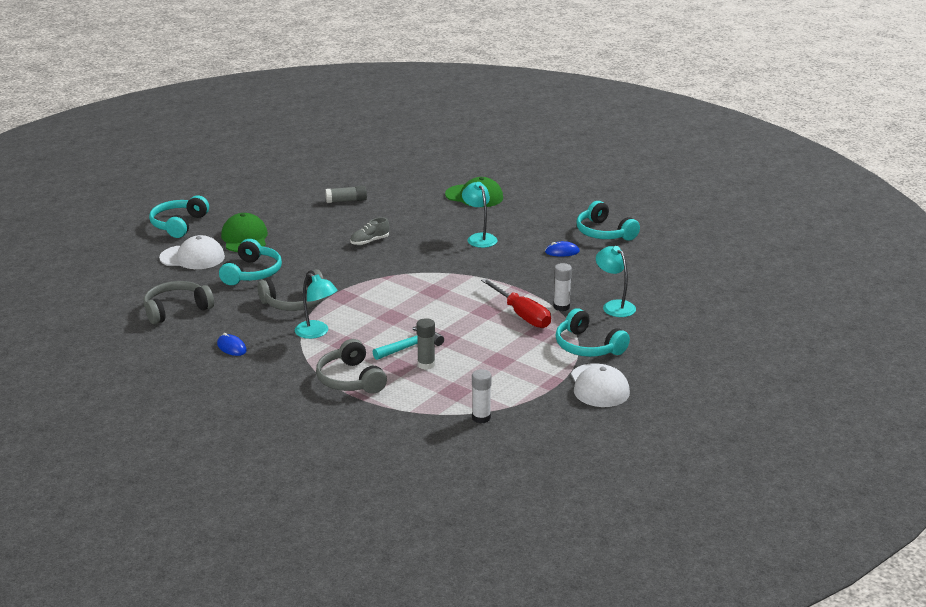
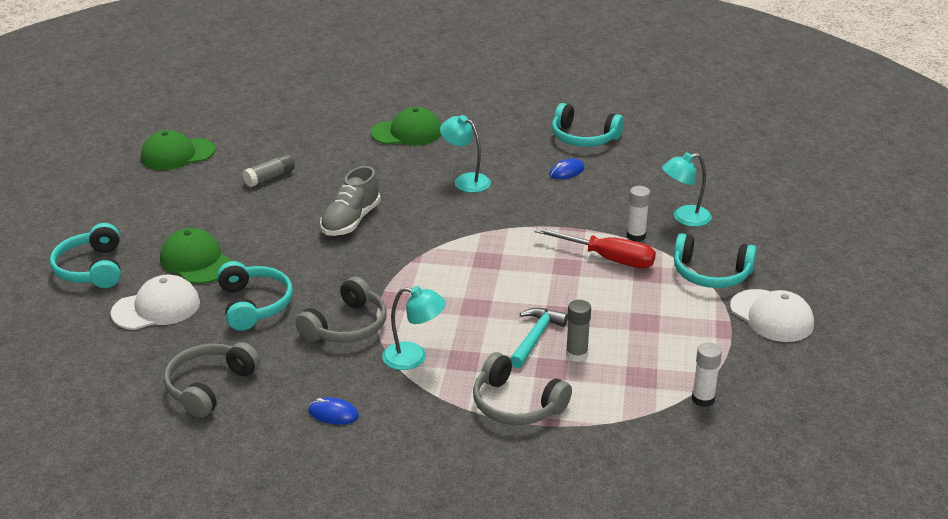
camera: 30 degrees left, 5 degrees up
grey shoe [350,217,389,245] -> grey shoe [320,166,381,236], size x1.62
turquoise lamp [596,246,636,317] -> turquoise lamp turned 45 degrees counterclockwise [662,153,712,227]
none -> green cap [141,130,215,170]

